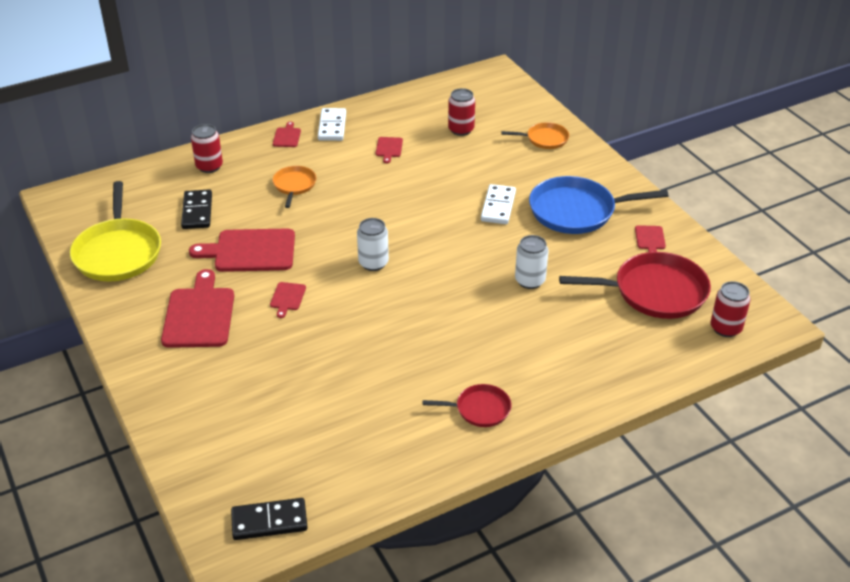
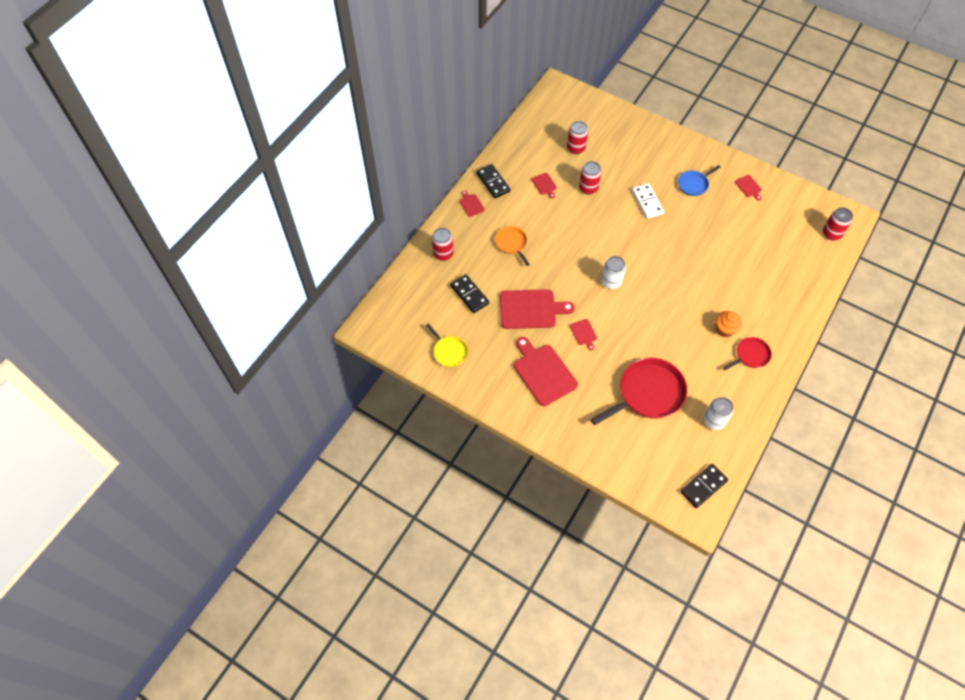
camera: 30 degrees left, 20 degrees up
yellow pan [70,181,161,282] -> yellow pan [426,323,468,367], size x0.53
red cutting board [189,228,295,272] -> red cutting board turned 150 degrees counterclockwise [500,289,575,329]
white domino [318,108,346,141] -> black domino [476,164,510,198]
orange pan [501,122,569,149] -> none
white can [515,235,549,289] -> white can moved to [704,397,734,430]
blue pan [529,176,668,234] -> blue pan [678,165,721,196], size x0.53
red pan [559,252,711,319] -> red pan moved to [590,358,687,425]
none -> red can [579,161,602,195]
none -> orange cupcake [715,311,742,337]

